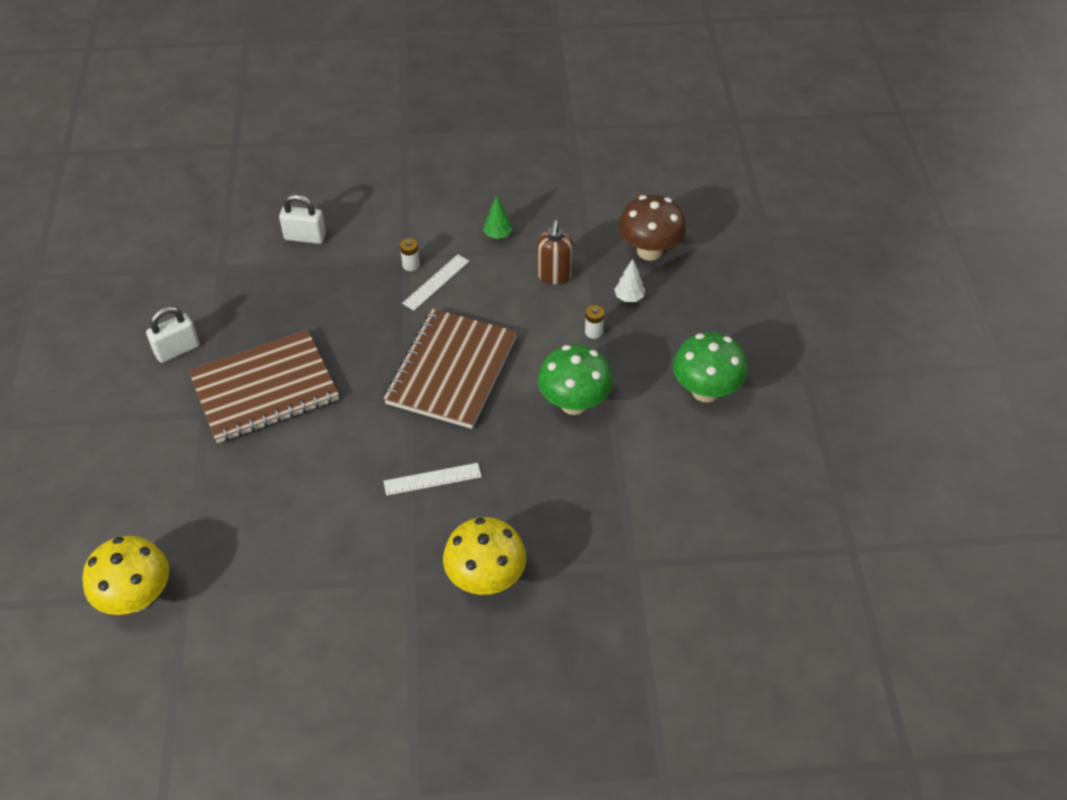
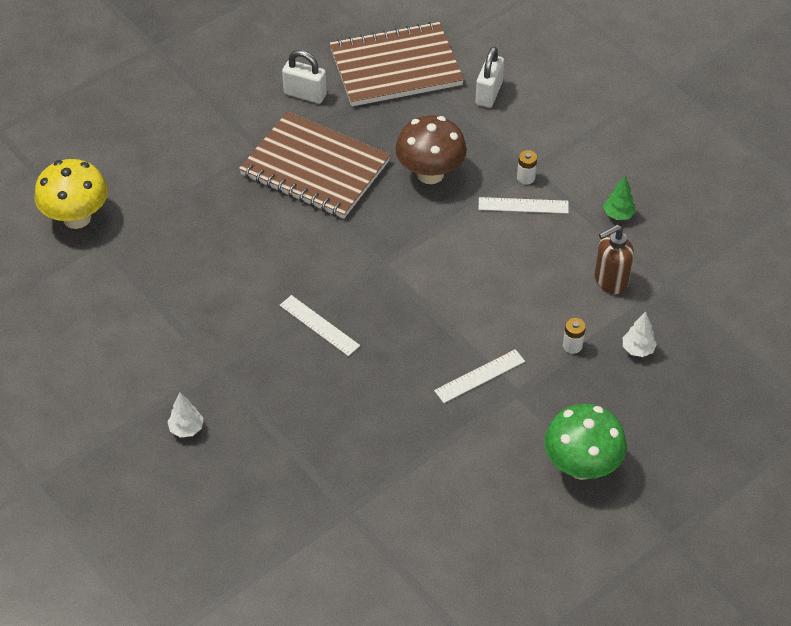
camera: 55 degrees right, 0 degrees up
white padlock [279,194,326,244] -> white padlock turned 45 degrees clockwise [476,47,504,108]
brown notebook [384,309,517,429] -> brown notebook moved to [330,22,464,106]
yellow mushroom [443,517,526,595] -> none
green mushroom [538,344,612,415] -> white ruler [434,349,525,403]
brown mushroom [619,195,686,261] -> brown mushroom moved to [395,115,467,184]
none -> white tree [168,393,203,437]

